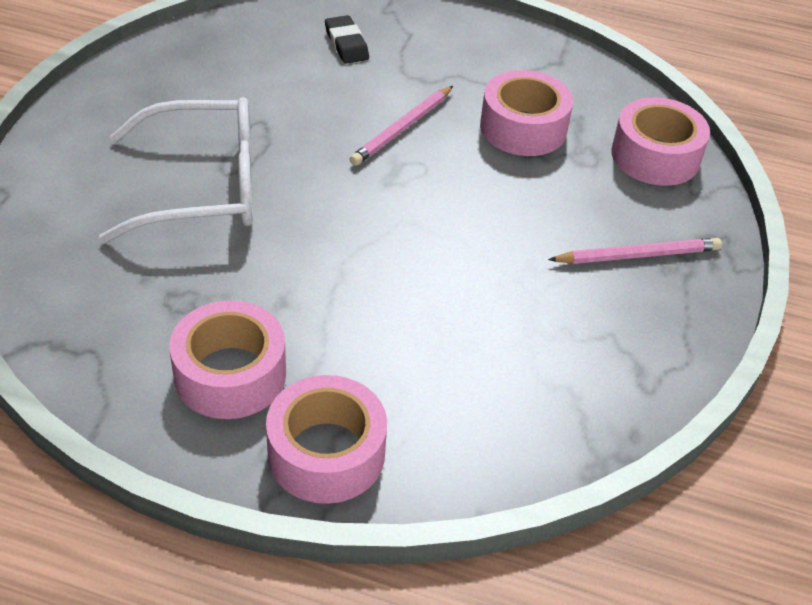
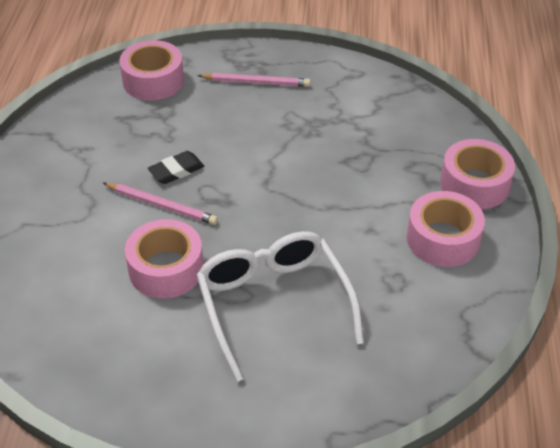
camera: 100 degrees left, 0 degrees up
black eraser [325,15,369,64] -> black eraser moved to [148,151,205,184]
pink tape [480,70,573,156] -> pink tape moved to [125,219,204,299]
pink pencil [548,238,722,264] -> pink pencil turned 120 degrees clockwise [197,73,311,87]

